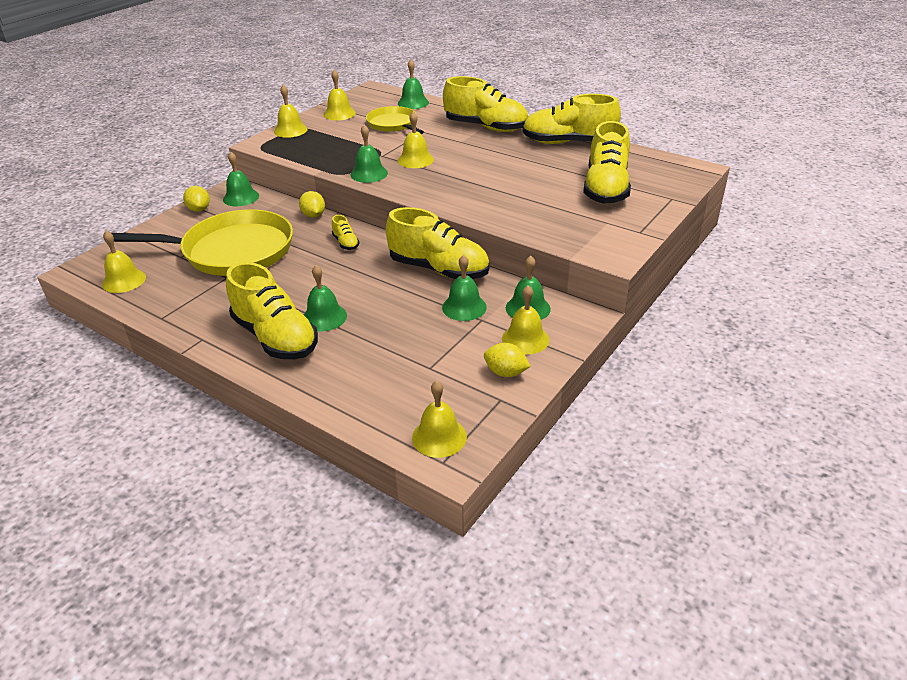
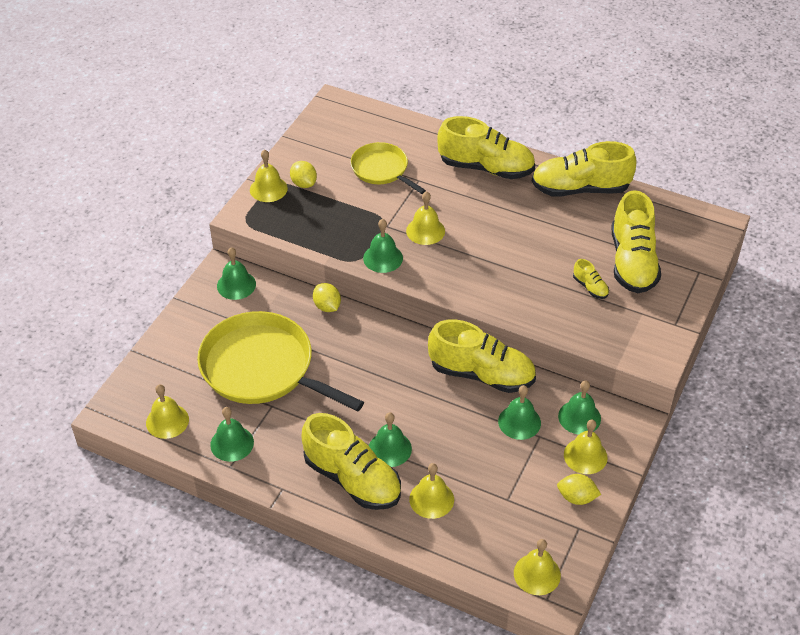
camera: 10 degrees left, 10 degrees up
yellow pan [112,210,293,276] -> yellow pan turned 135 degrees counterclockwise [197,311,364,412]
yellow lemon [183,186,210,212] -> yellow lemon moved to [290,161,317,188]
yellow bell [323,69,356,120] -> yellow bell moved to [409,463,454,519]
yellow shoe [332,215,360,250] -> yellow shoe moved to [573,259,609,299]
green bell [398,59,429,109] -> green bell moved to [210,407,254,462]

